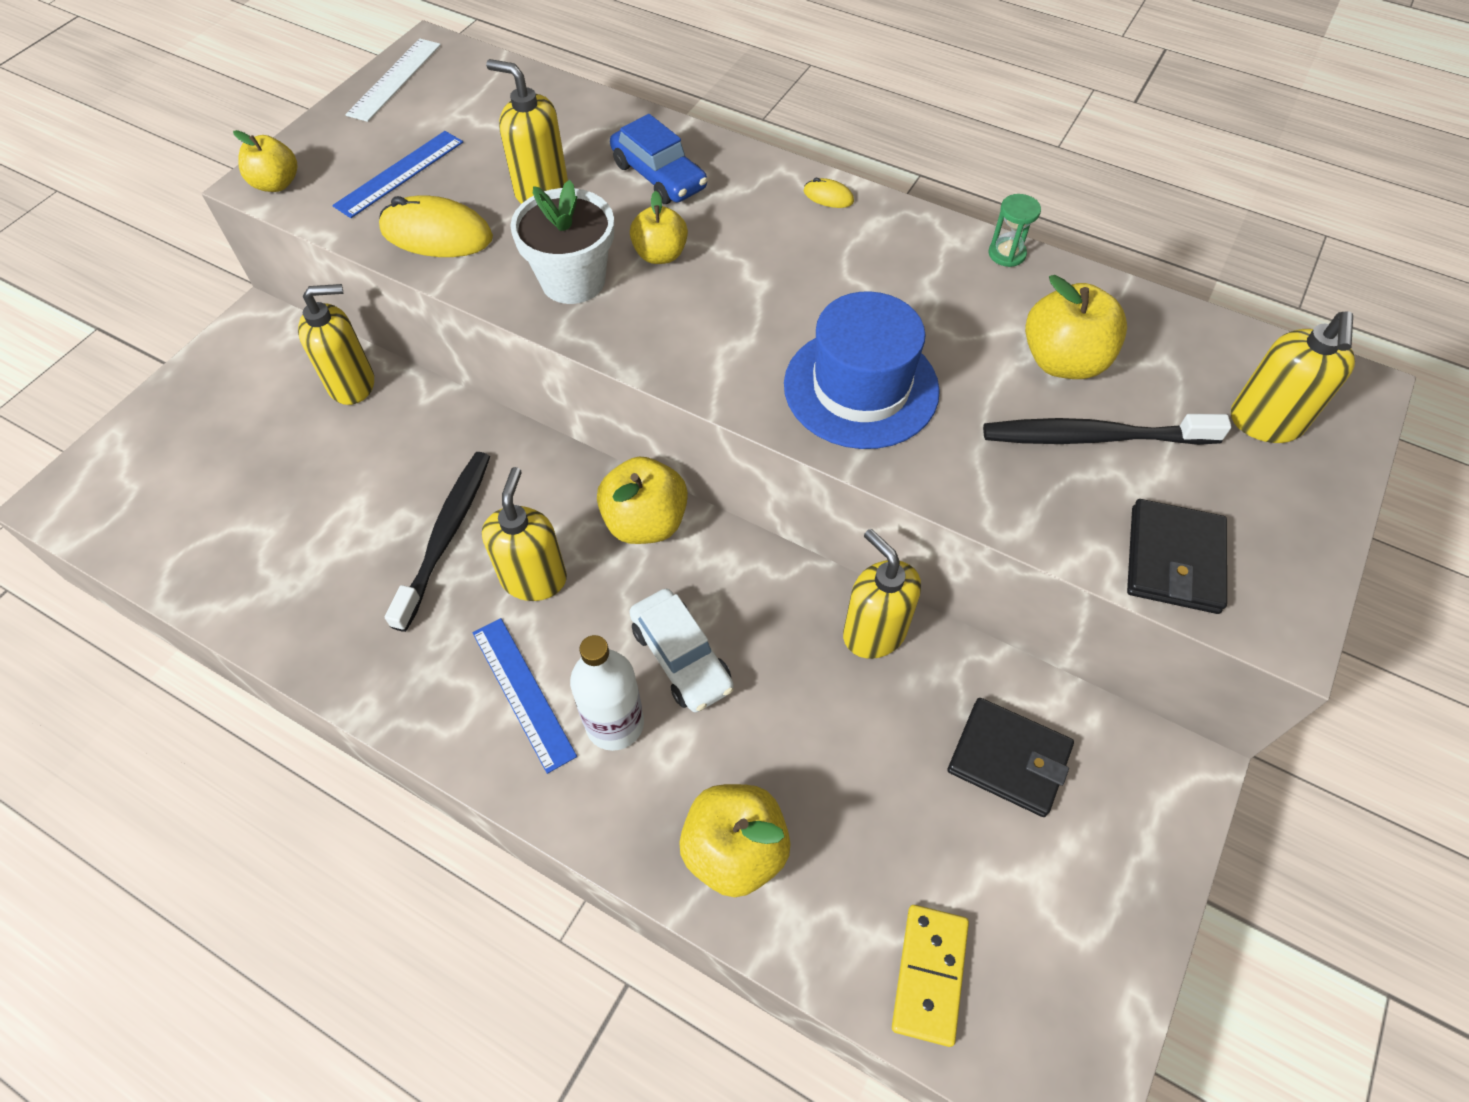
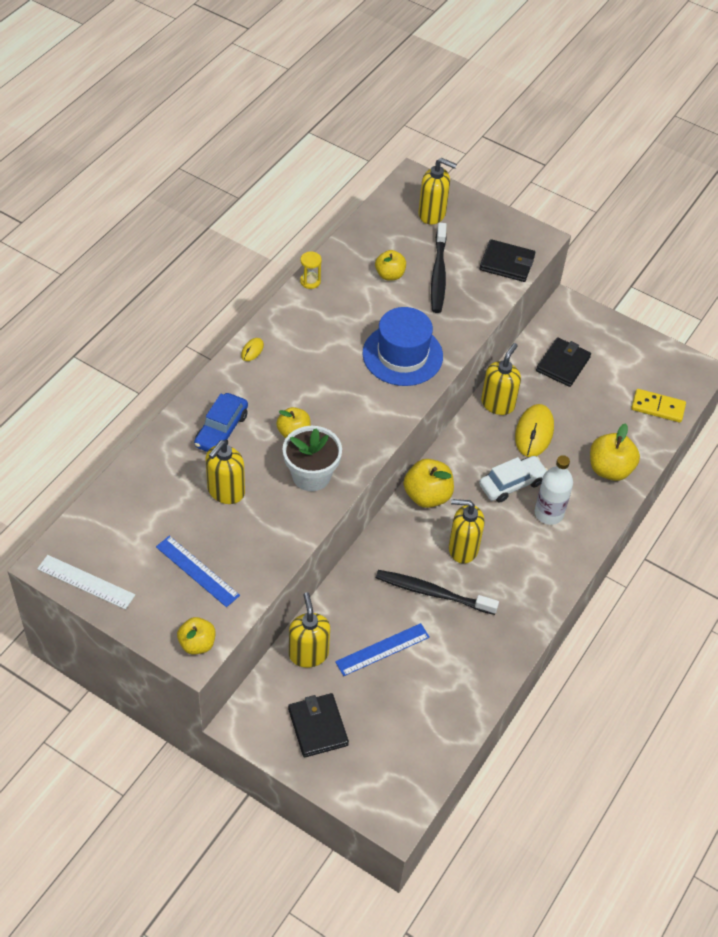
camera: 90 degrees left, 5 degrees down
yellow mouse [379,196,493,257] -> yellow mouse moved to [515,404,554,457]
blue ruler [473,618,577,774] -> blue ruler moved to [335,623,430,676]
blue car [610,114,708,204] -> blue car turned 150 degrees clockwise [194,393,248,452]
yellow soap dispenser [843,529,921,659] -> yellow soap dispenser turned 150 degrees clockwise [481,343,521,415]
green hourglass [989,194,1041,267] -> yellow hourglass [300,252,322,289]
yellow apple [1025,275,1127,379] -> yellow apple [375,250,406,281], size x0.65
none -> black wallet [288,693,349,758]

